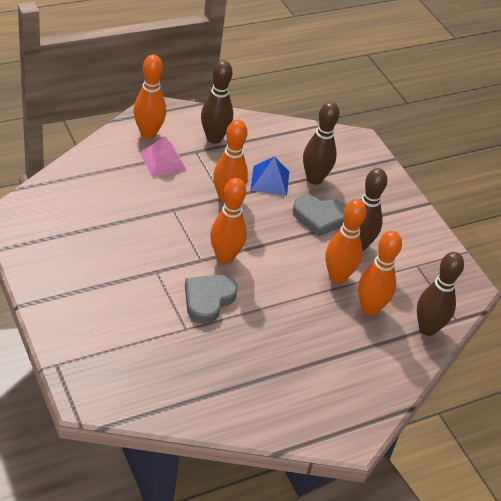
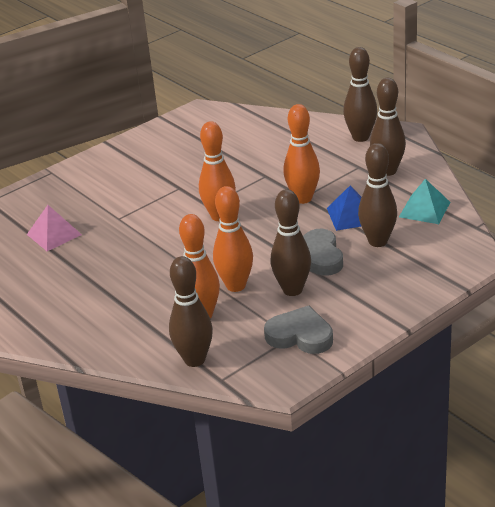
camera: 85 degrees right, 10 degrees down
orange bowling pin [133,55,166,139] -> brown bowling pin [343,47,377,142]
pink pyramid [140,136,186,176] -> pink pyramid moved to [27,205,82,251]
grey heart [185,275,237,324] -> grey heart moved to [264,306,333,354]
none -> turquoise pyramid [399,179,450,224]

